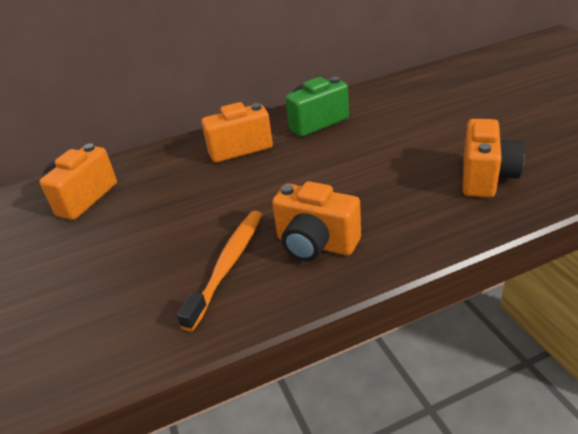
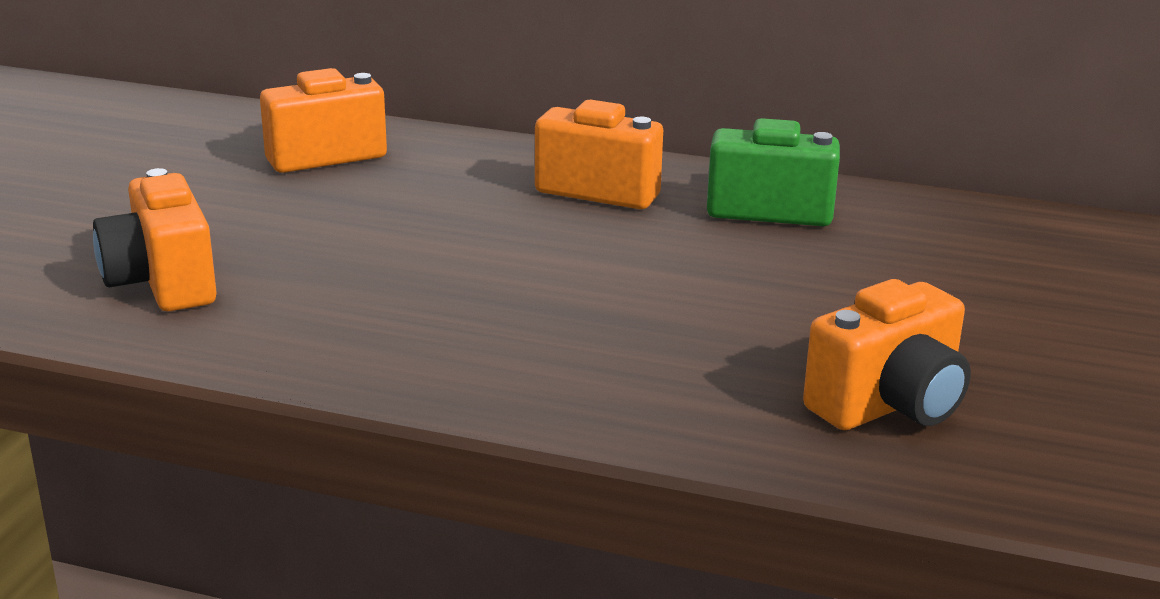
camera: 35 degrees right, 10 degrees down
orange toothbrush [177,211,262,331] -> none
orange camera [272,181,361,261] -> orange camera moved to [93,168,217,311]

